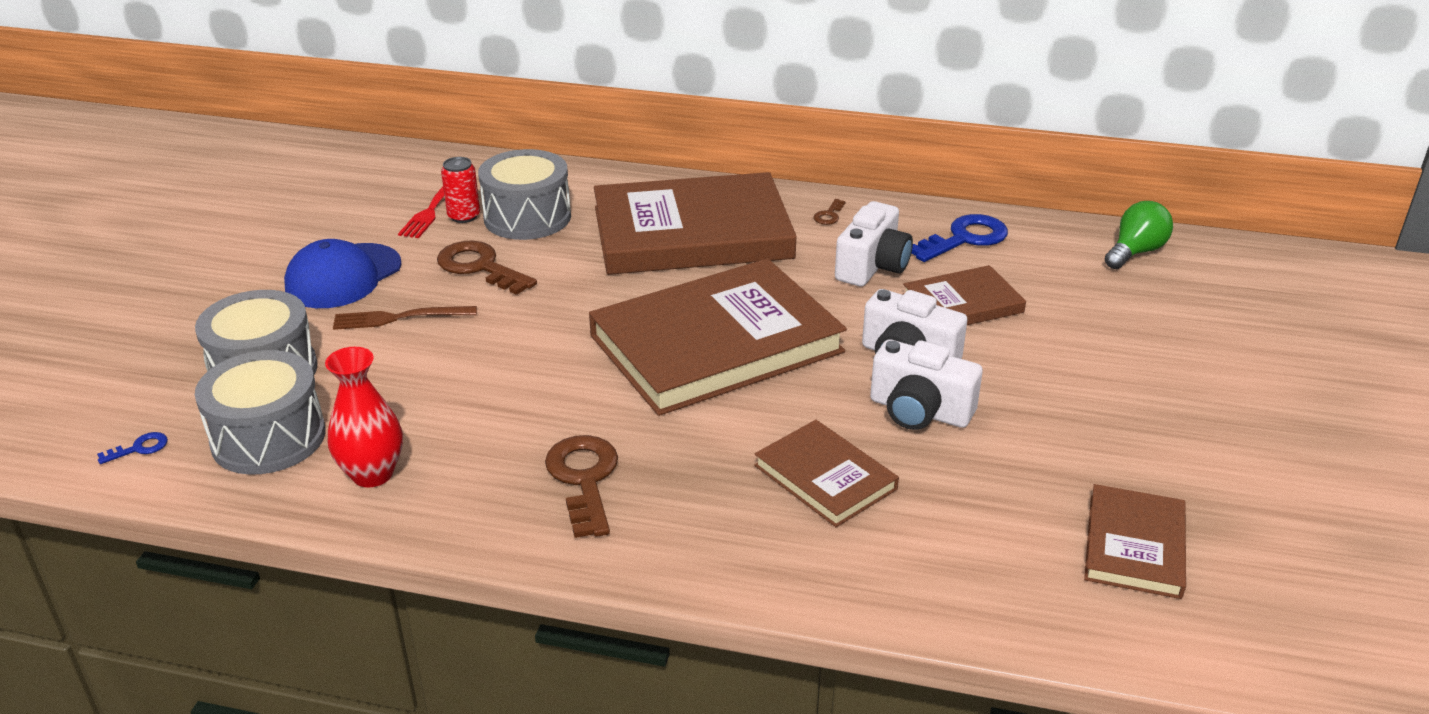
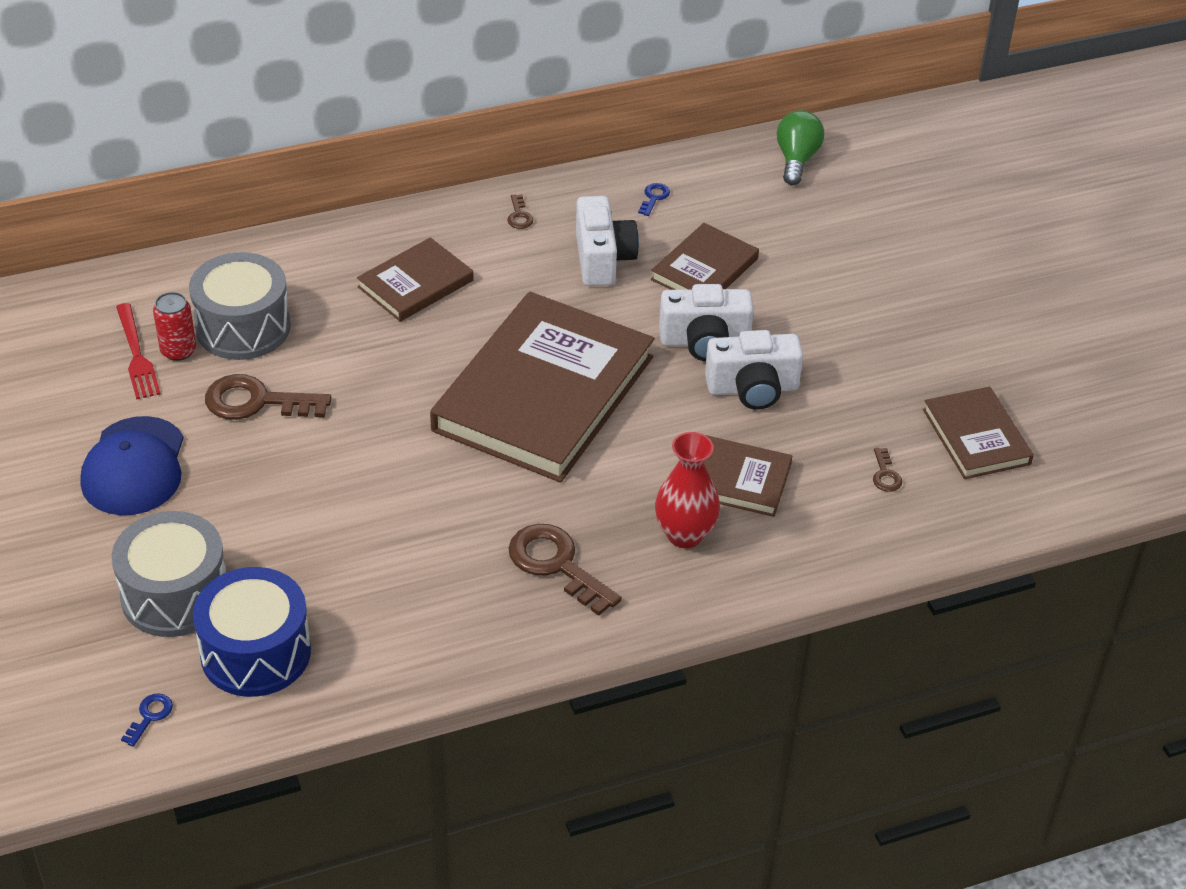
camera: 35 degrees left, 10 degrees up
grey drum [195,350,326,475] -> blue drum [193,567,311,697]
red vase [325,347,403,488] -> red vase moved to [655,432,720,548]
brown fork [333,306,477,330] -> none
brown book [594,172,797,275] -> brown book [357,238,474,322], size x0.50
blue key [911,214,1008,262] -> blue key [638,183,670,216], size x0.46
none -> brown key [873,448,902,492]

